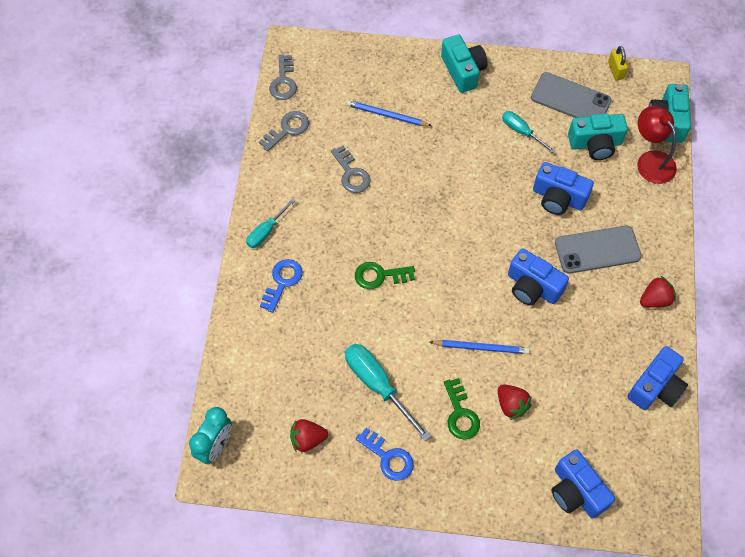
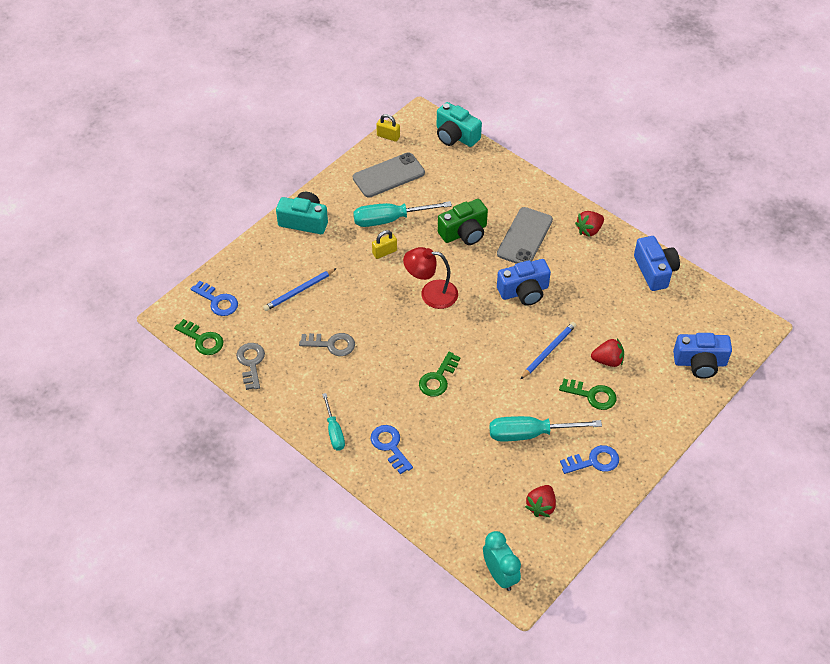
camera: 55 degrees left, 10 degrees down
grey key [269,55,297,100] -> green key [174,319,224,355]
turquoise screwdriver [502,111,556,153] -> turquoise screwdriver [353,201,452,227], size x1.66
blue camera [533,162,594,215] -> green camera [438,199,488,245]
turquoise camera [568,113,628,160] -> none
red lamp [637,106,677,184] -> red lamp moved to [403,247,458,309]
red strawberry [640,276,676,308] -> red strawberry turned 135 degrees counterclockwise [575,211,604,237]
none -> blue key [191,281,238,316]
none -> yellow padlock [372,230,397,259]

